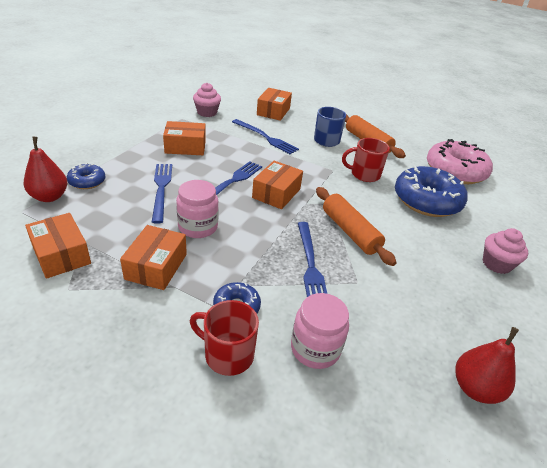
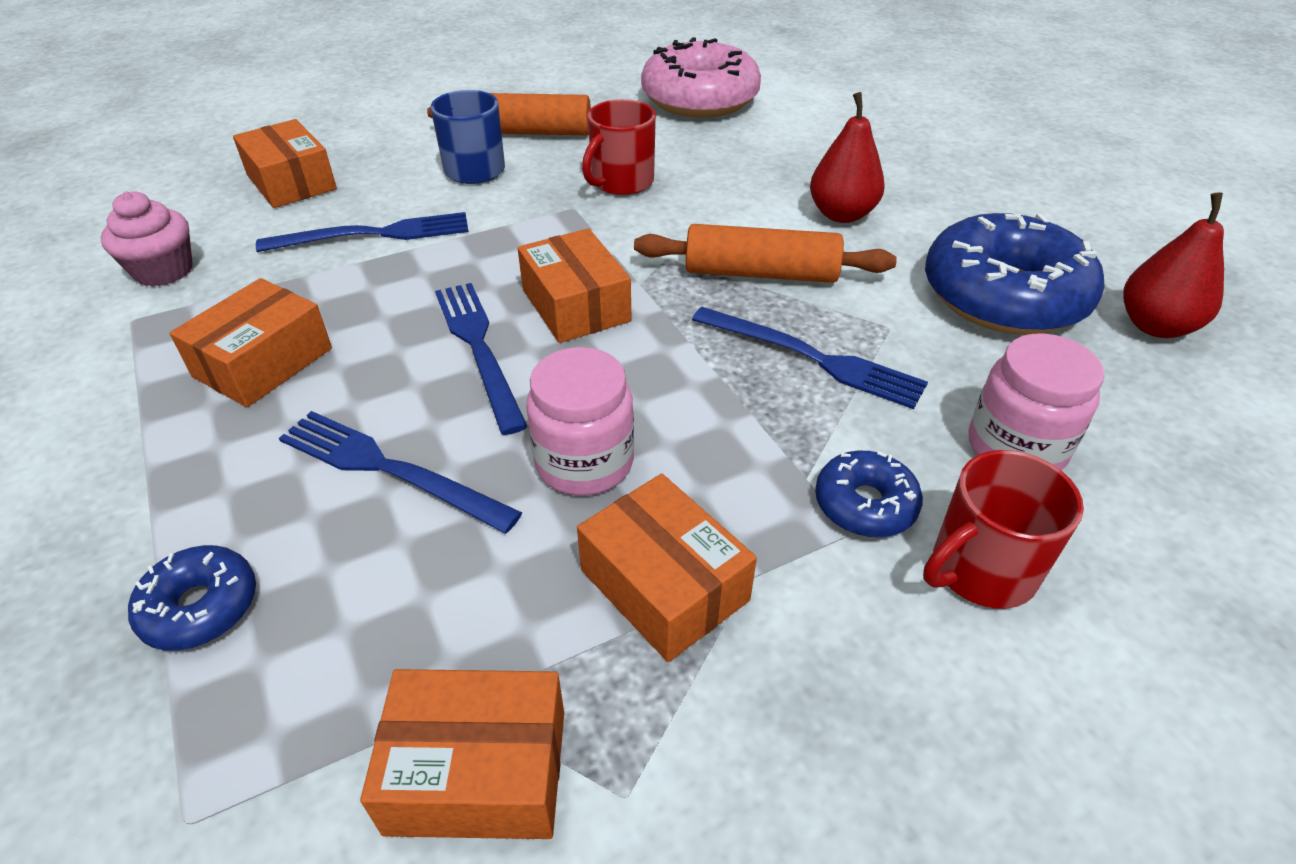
camera: 50 degrees left, 5 degrees up
red pear [23,137,67,202] -> red pear moved to [810,92,885,223]
blue donut [395,166,468,217] -> blue donut moved to [925,213,1105,334]
pink cupcake [483,228,528,274] -> none

